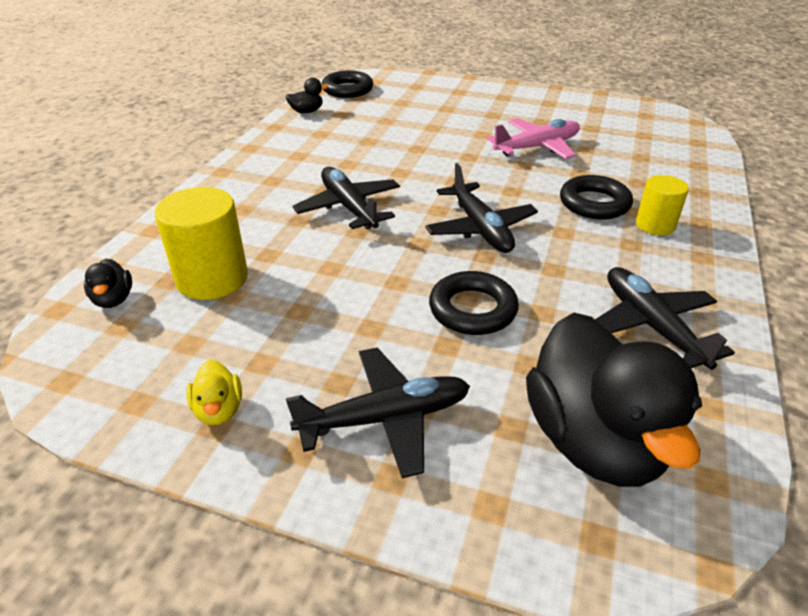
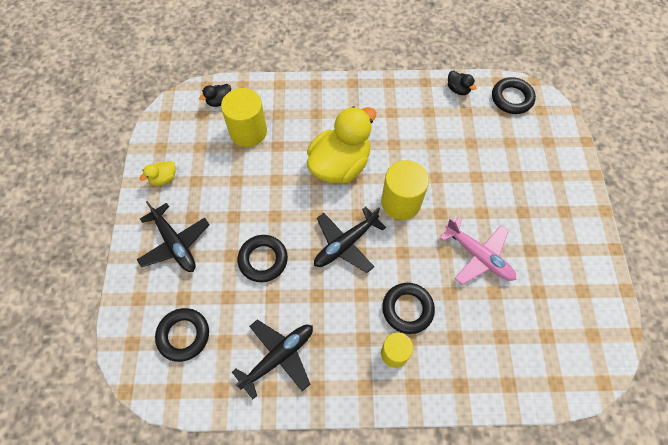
camera: 70 degrees right, 25 degrees up
black plane [292,167,400,229] -> yellow duck [307,106,376,183]
black duck [526,313,702,487] -> black ring [155,308,209,362]
none -> yellow cylinder [381,160,429,220]

